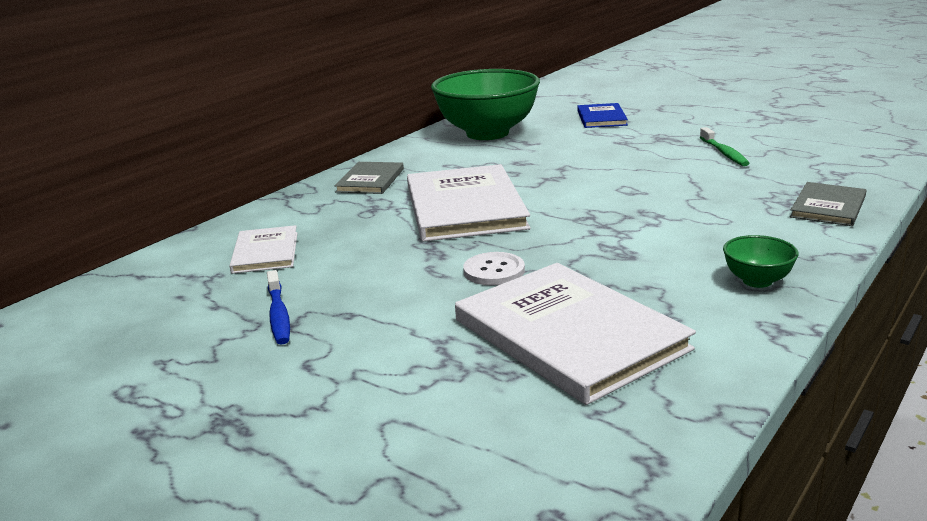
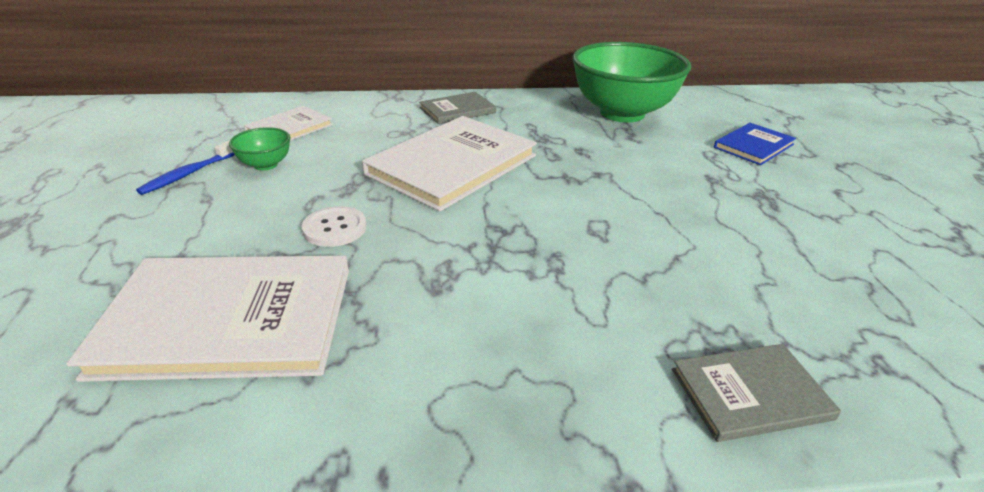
camera: 45 degrees right, 10 degrees up
white book [455,263,696,405] -> white book turned 75 degrees clockwise [67,256,349,382]
green toothbrush [700,127,750,166] -> none
green bowl [723,235,799,288] -> green bowl moved to [229,127,291,171]

